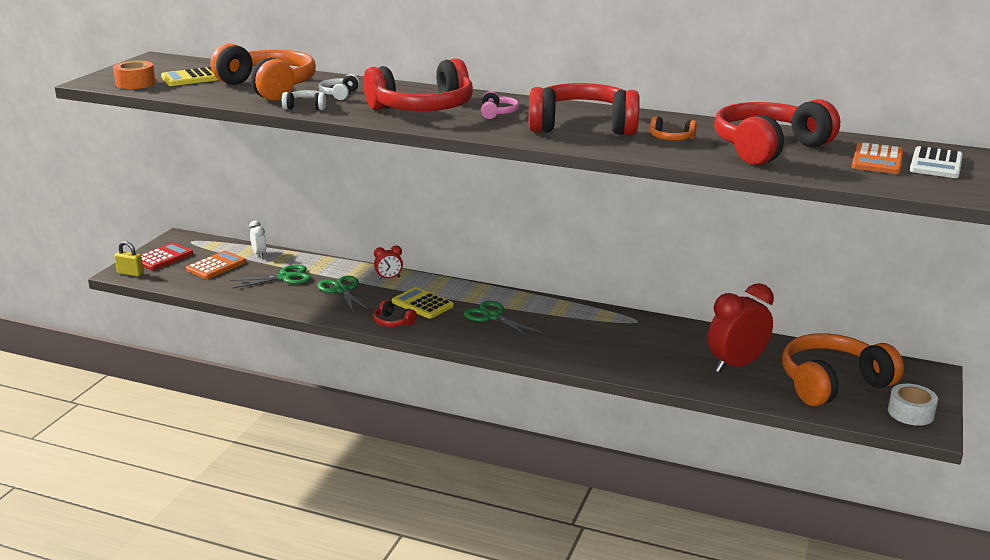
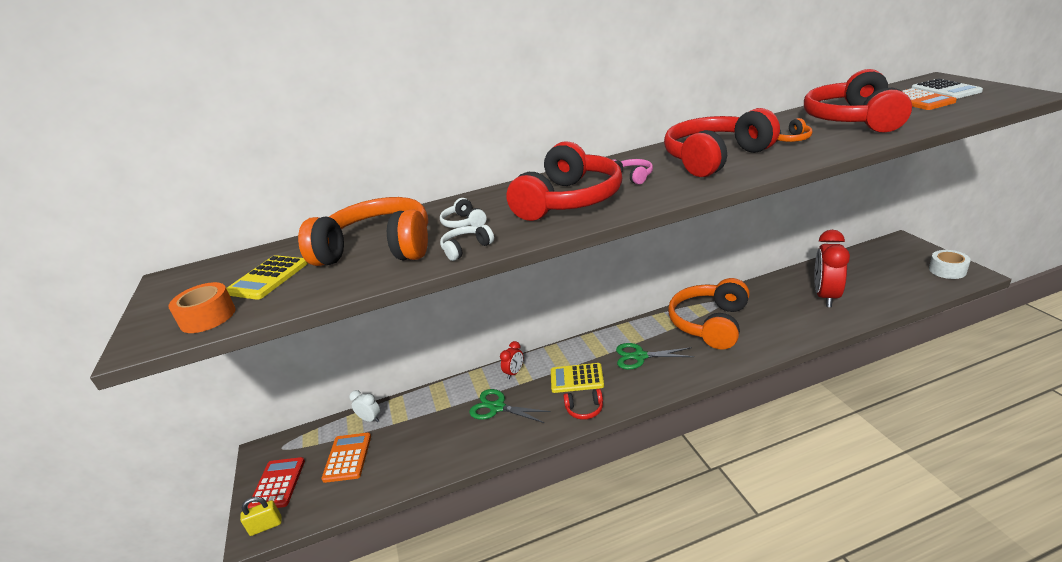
camera: 35 degrees left, 5 degrees up
green scissors [230,265,311,289] -> none
orange headphones [782,333,904,406] -> orange headphones moved to [668,278,750,350]

